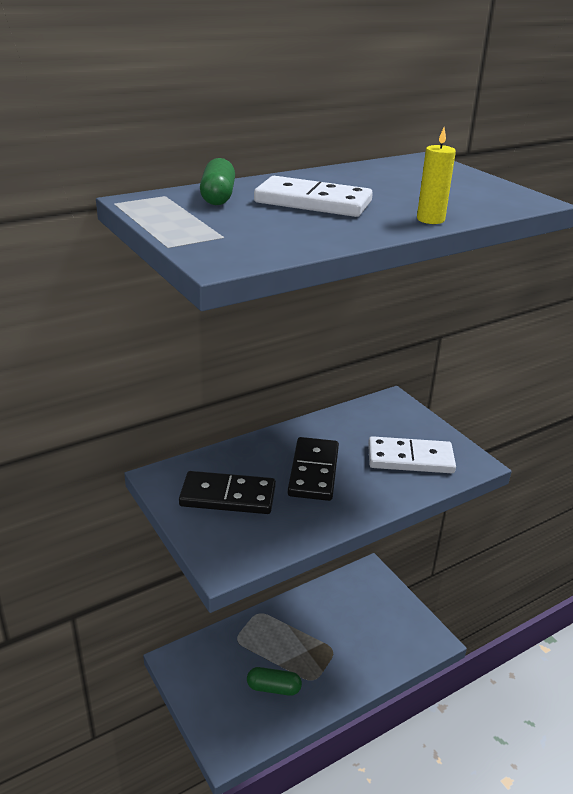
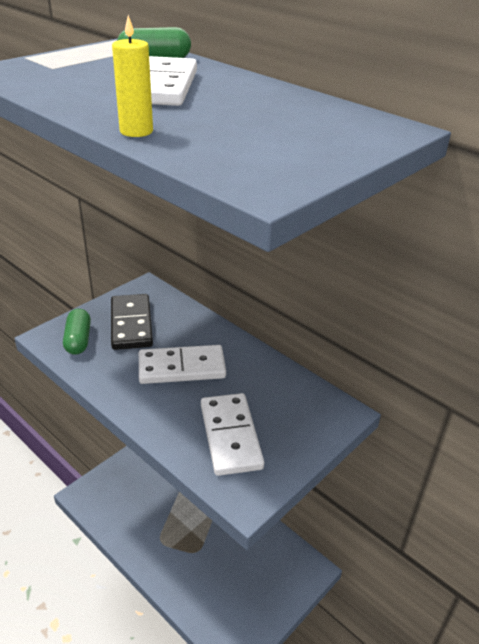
camera: 75 degrees right, 5 degrees up
green capsule [247,667,302,696] -> green capsule moved to [63,309,91,355]
black domino [288,437,339,501] -> white domino [139,345,226,384]

